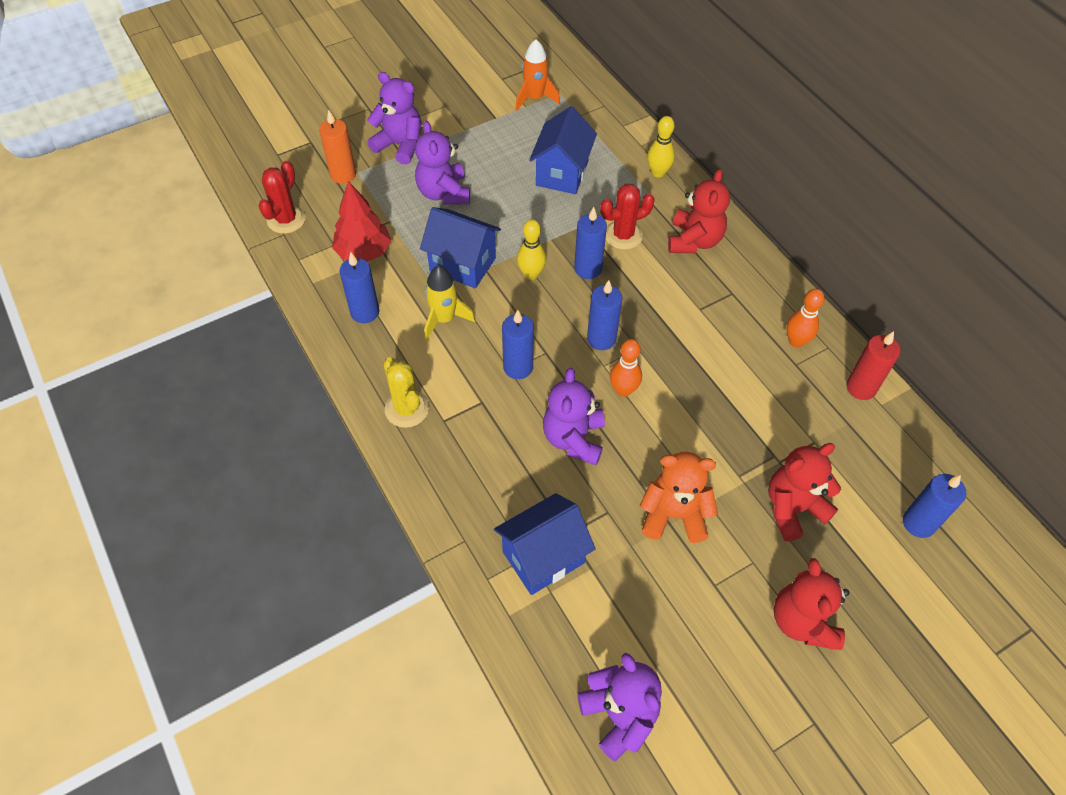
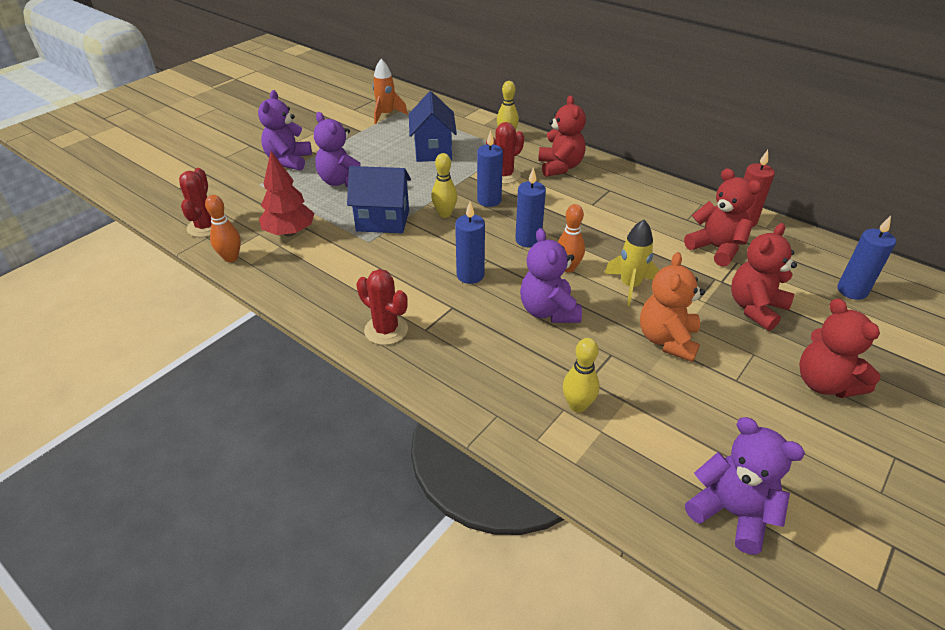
camera: 20 degrees left, 15 degrees down
orange candle [319,110,356,184] -> none
blue candle [340,252,379,323] -> none
purple teddy bear [367,72,421,165] -> purple teddy bear turned 90 degrees counterclockwise [258,90,312,171]
yellow cactus [384,357,429,428] -> red cactus [356,269,408,345]
yellow rocket [425,265,475,340] -> yellow rocket moved to [605,220,659,306]
blue house [494,493,596,595] -> yellow bowling pin [563,338,600,413]
orange teddy bear [640,452,718,543] -> orange teddy bear turned 60 degrees counterclockwise [640,252,705,362]
orange bowling pin [786,289,825,348] -> orange bowling pin moved to [205,195,241,262]
none -> red teddy bear [684,168,762,267]

